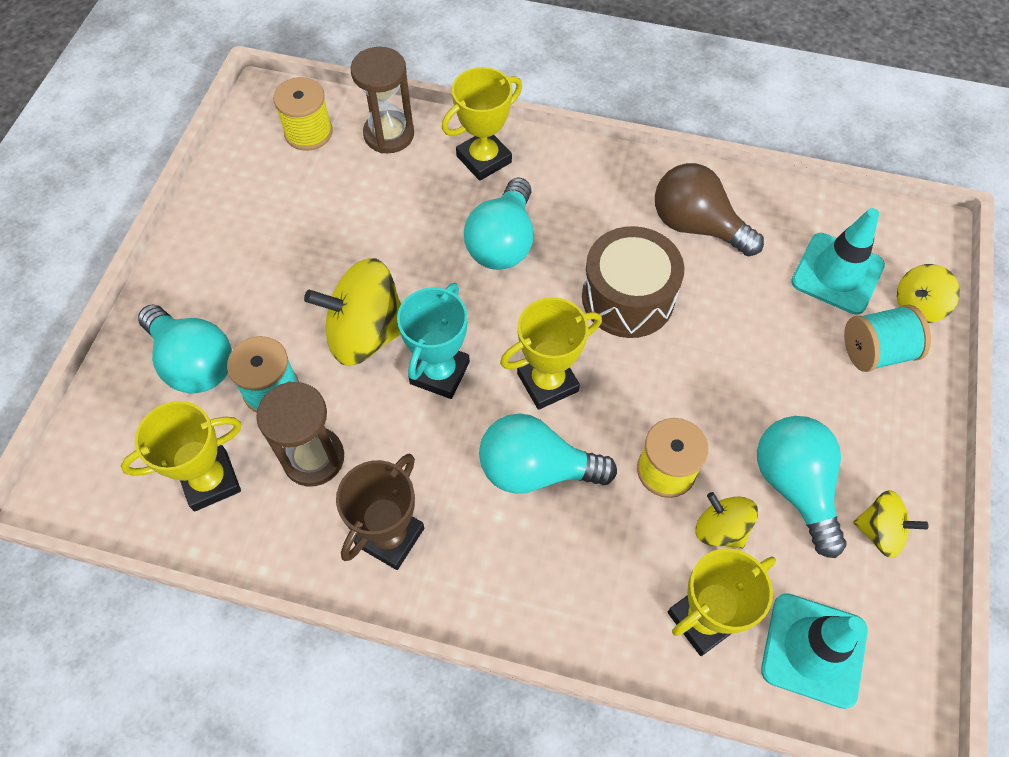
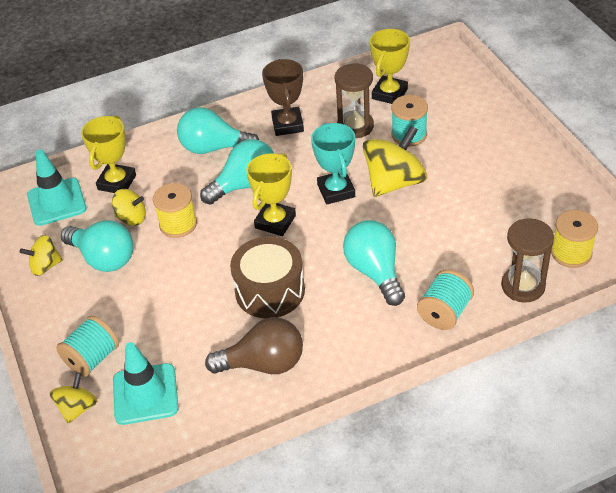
camera: 145 degrees right, 15 degrees down
turquoise light bulb [138,305,232,393] -> turquoise light bulb moved to [177,107,259,154]
yellow trophy [442,67,522,181] -> turquoise spool [417,269,474,330]

